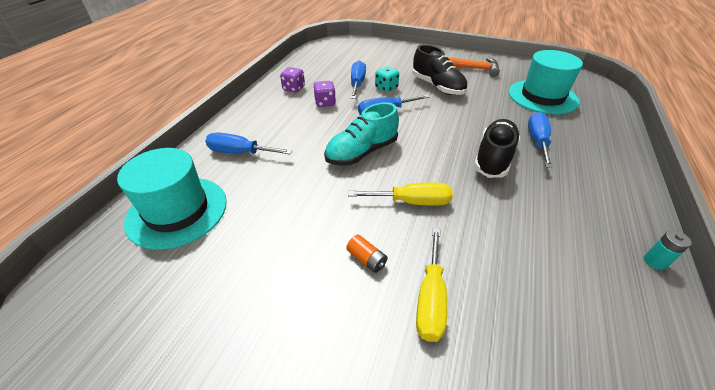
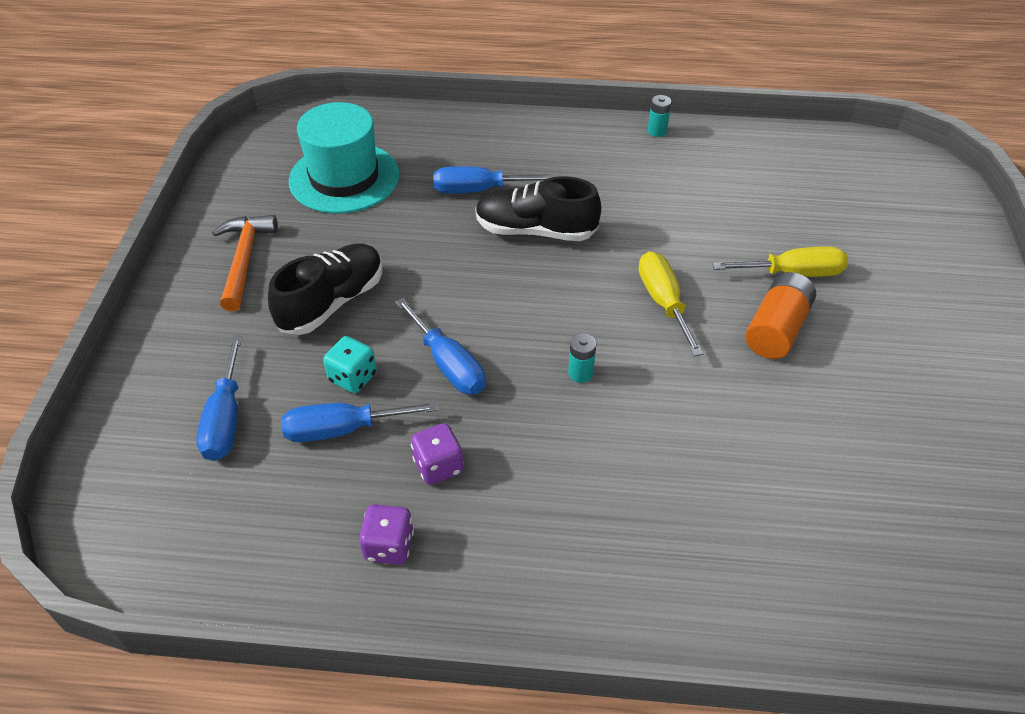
camera: 105 degrees left, 5 degrees up
turquoise hat [117,148,227,250] -> none
blue screwdriver [205,132,292,155] -> blue screwdriver moved to [196,336,242,461]
turquoise shoe [324,102,399,166] -> turquoise battery [568,333,596,383]
orange battery [346,234,388,273] -> orange battery [745,272,816,359], size x1.85

